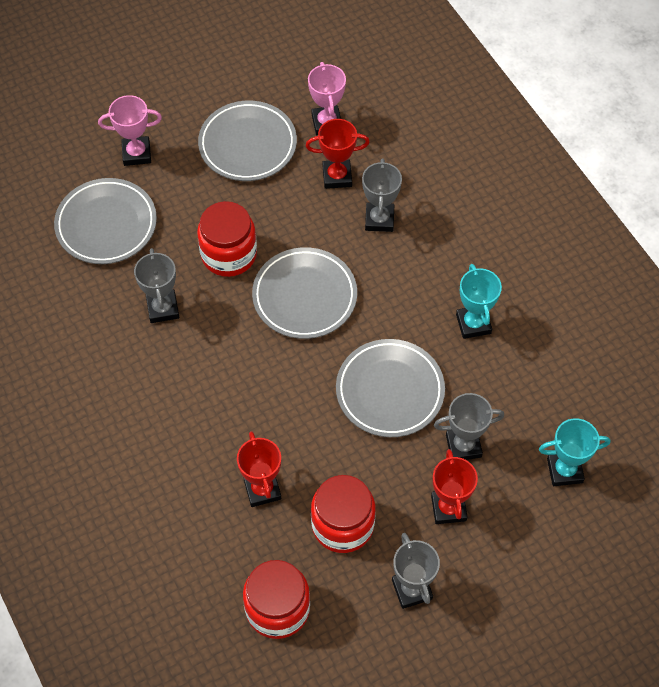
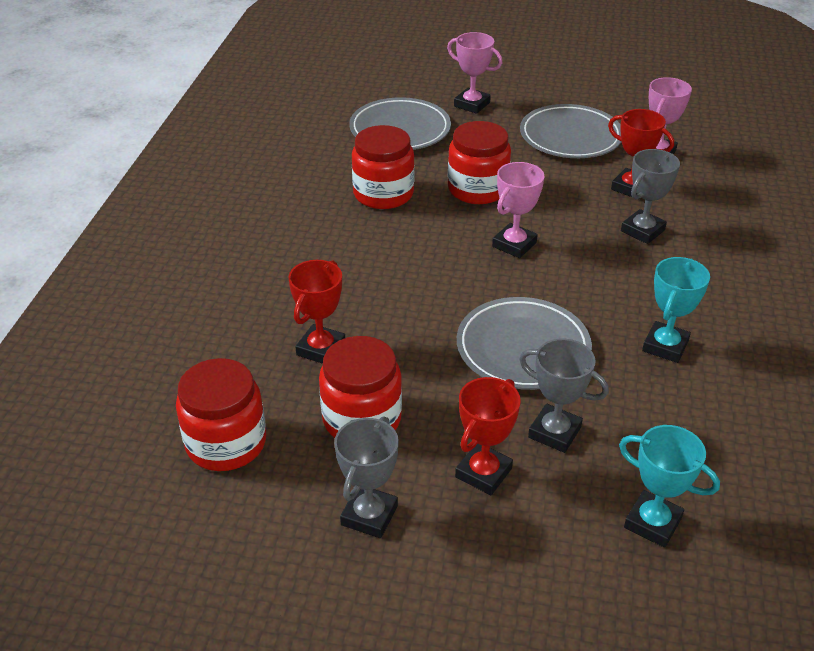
camera: 40 degrees right, 20 degrees down
grey trophy [134,248,179,323] -> red jar [352,125,415,209]
grey plate [252,247,357,339] -> pink trophy [492,162,544,258]

